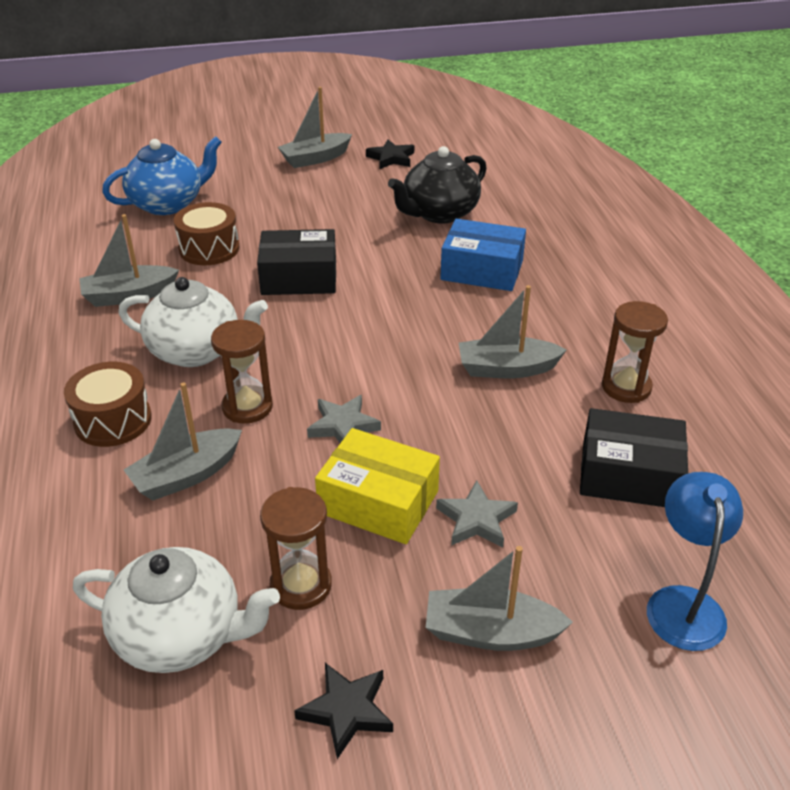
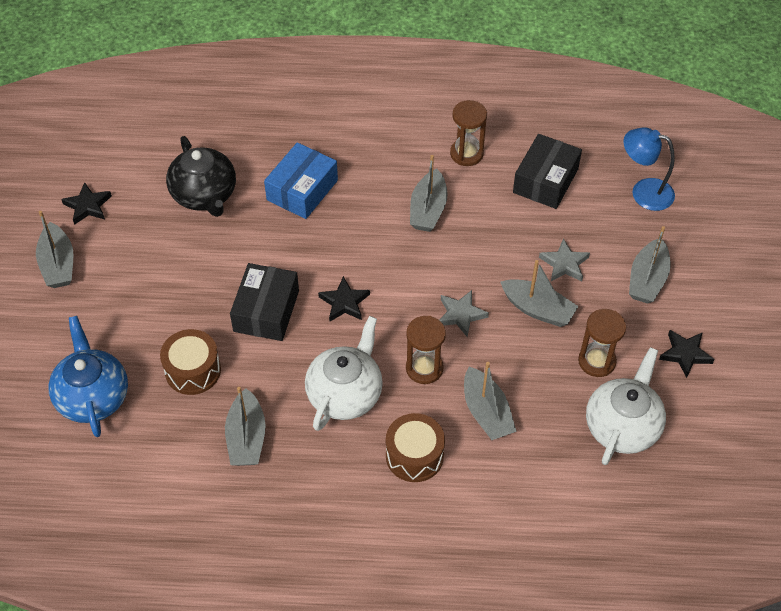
camera: 75 degrees left, 15 degrees up
yellow box [315,428,440,544] -> grey boat [501,260,579,327]
none -> black star [318,276,370,321]

